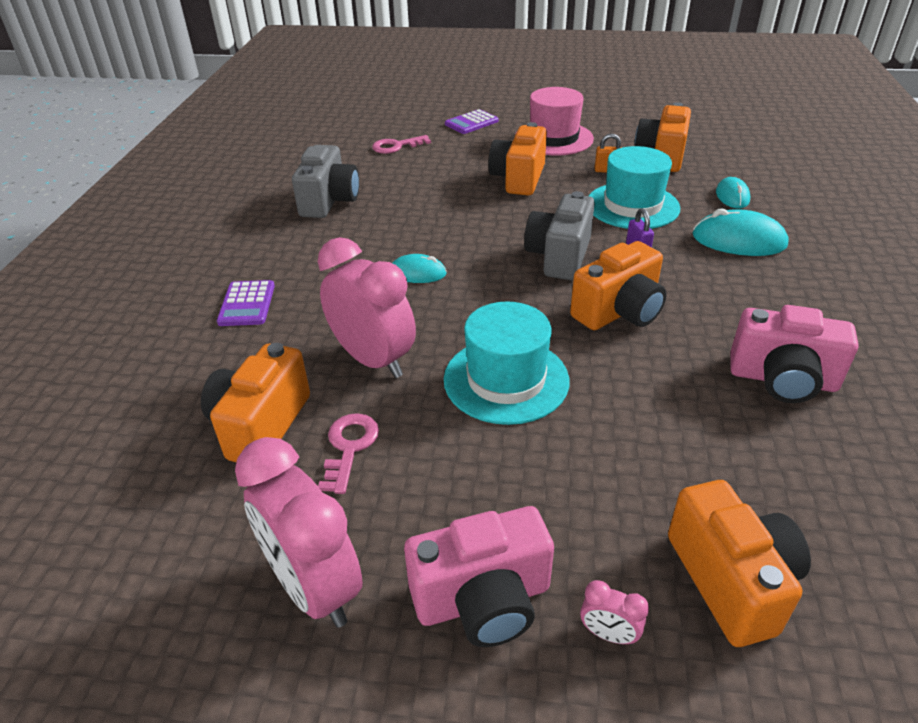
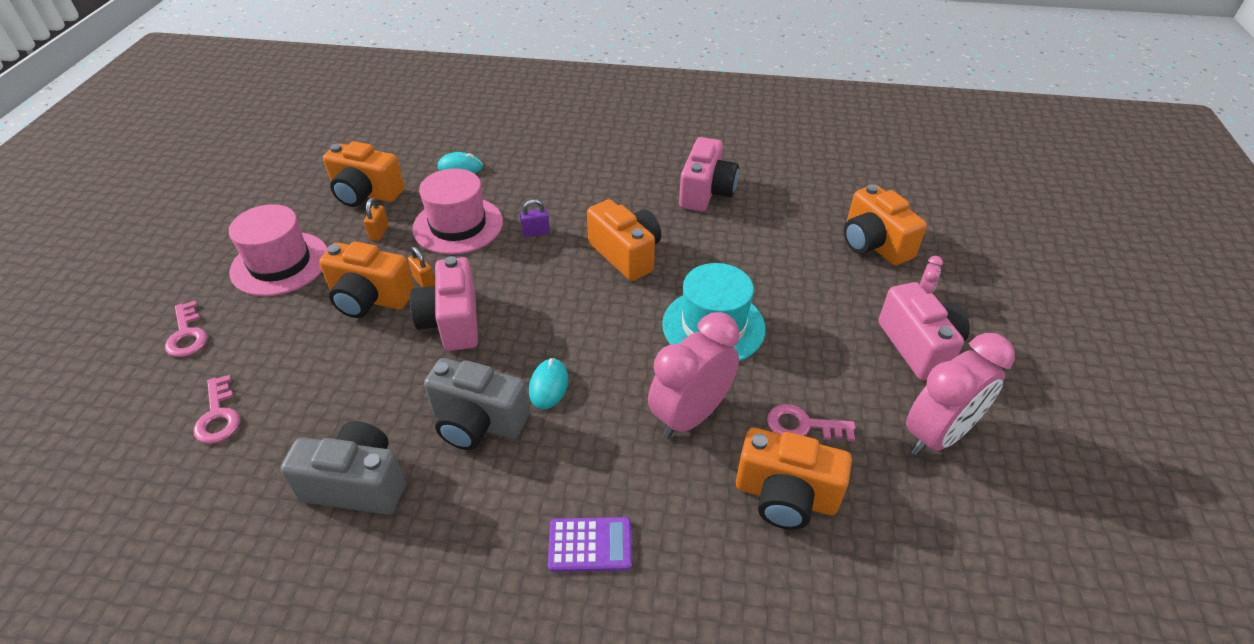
camera: 90 degrees left, 5 degrees up
purple calculator [445,109,499,134] -> pink key [165,301,207,357]
grey camera [524,191,595,280] -> grey camera moved to [424,358,530,450]
turquoise hat [589,146,680,229] -> pink hat [412,168,503,255]
orange camera [668,480,811,647] -> orange camera turned 105 degrees counterclockwise [844,184,927,266]
turquoise mouse [693,208,789,256] -> none
none -> orange padlock [408,247,435,287]
none -> pink camera [410,256,478,351]

